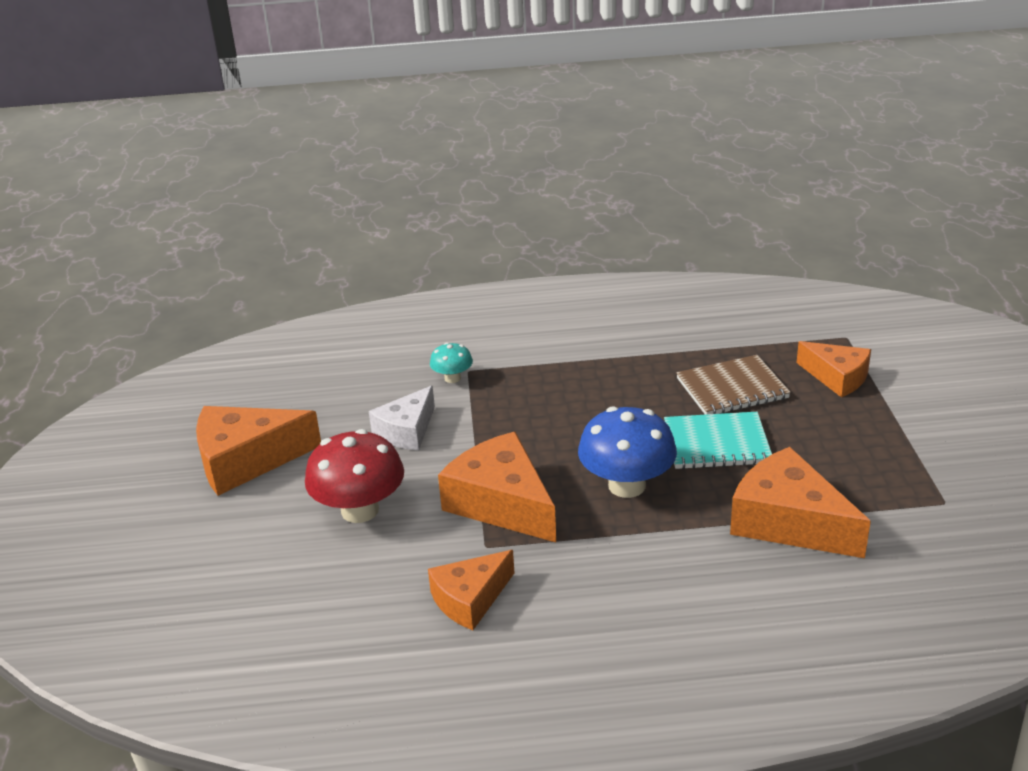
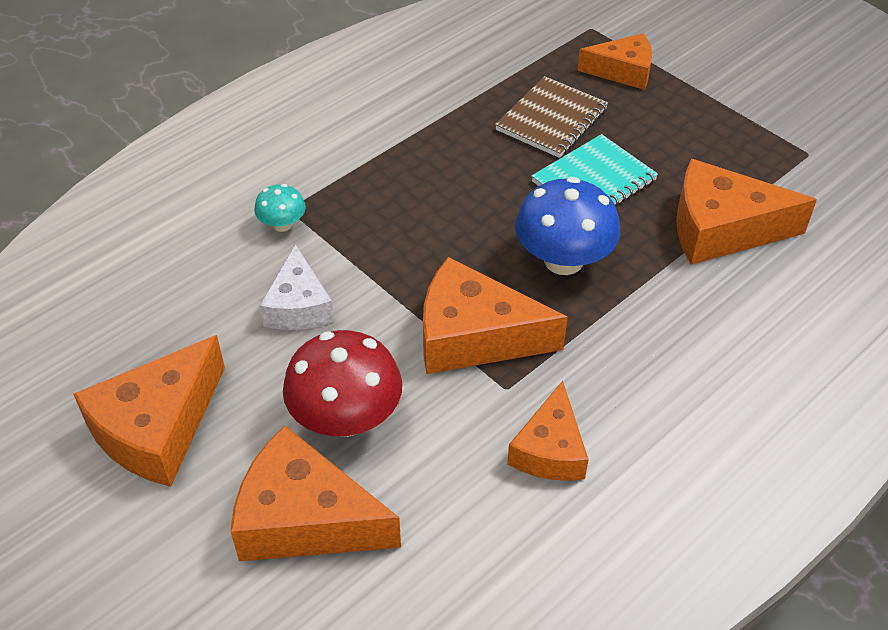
camera: 40 degrees left, 15 degrees up
none -> orange cheese [230,426,401,561]

